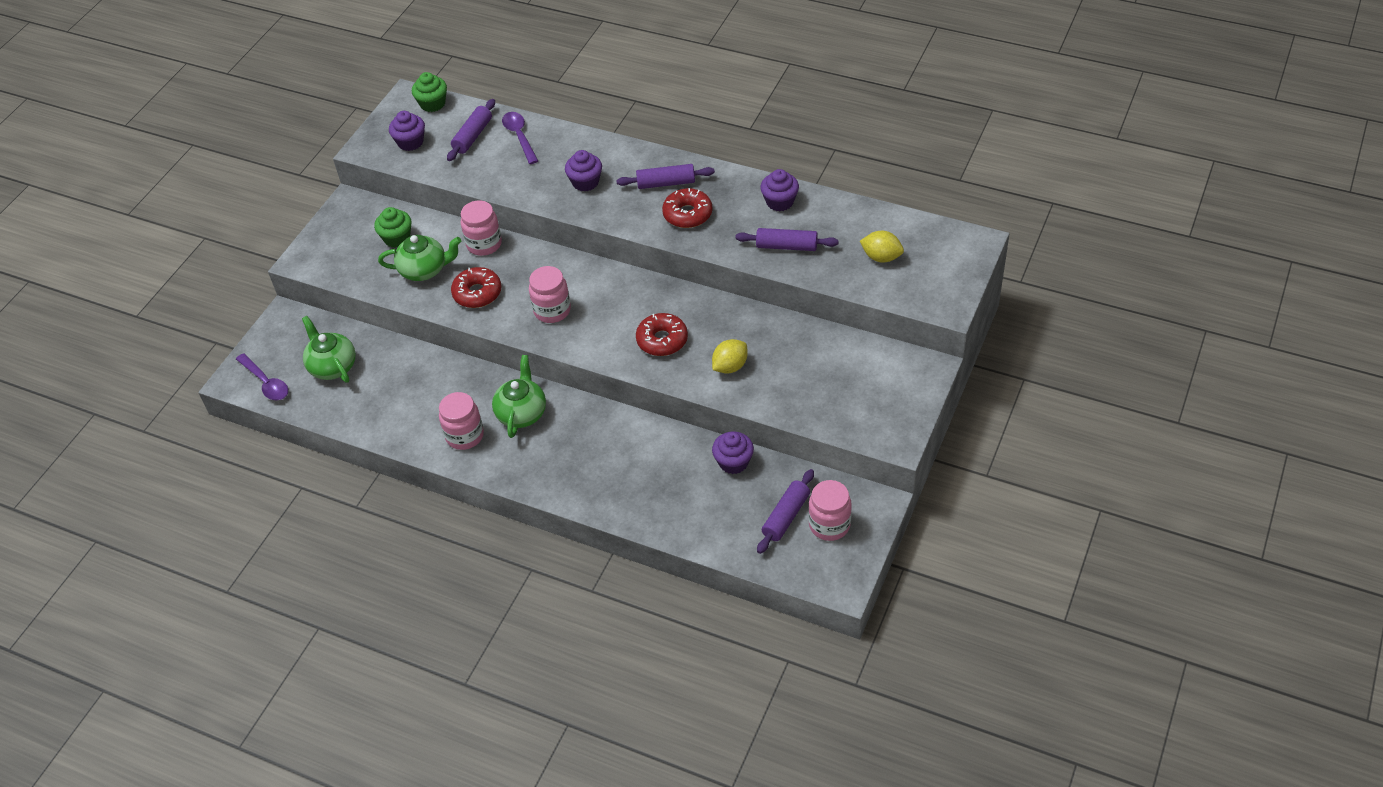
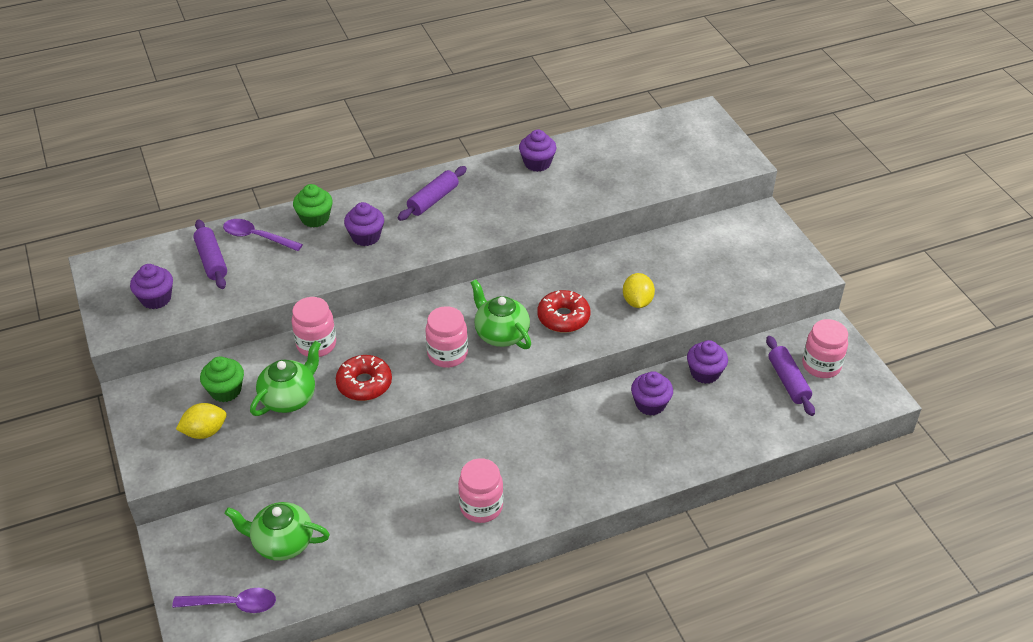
camera: 50 degrees left, 5 degrees down
green cupcake [412,72,447,112] -> green cupcake moved to [293,184,333,228]
green teapot [492,355,546,438] -> green teapot moved to [471,280,531,349]
red donut [662,188,713,228] -> none
purple rolling pin [735,228,839,251] -> none
yellow lemon [860,231,904,263] -> yellow lemon moved to [176,403,227,439]
none -> purple cupcake [631,371,673,416]

